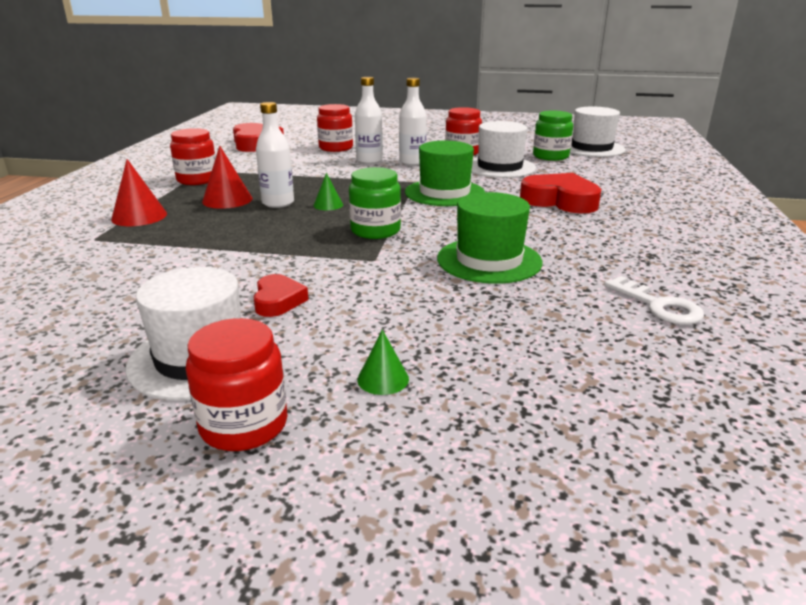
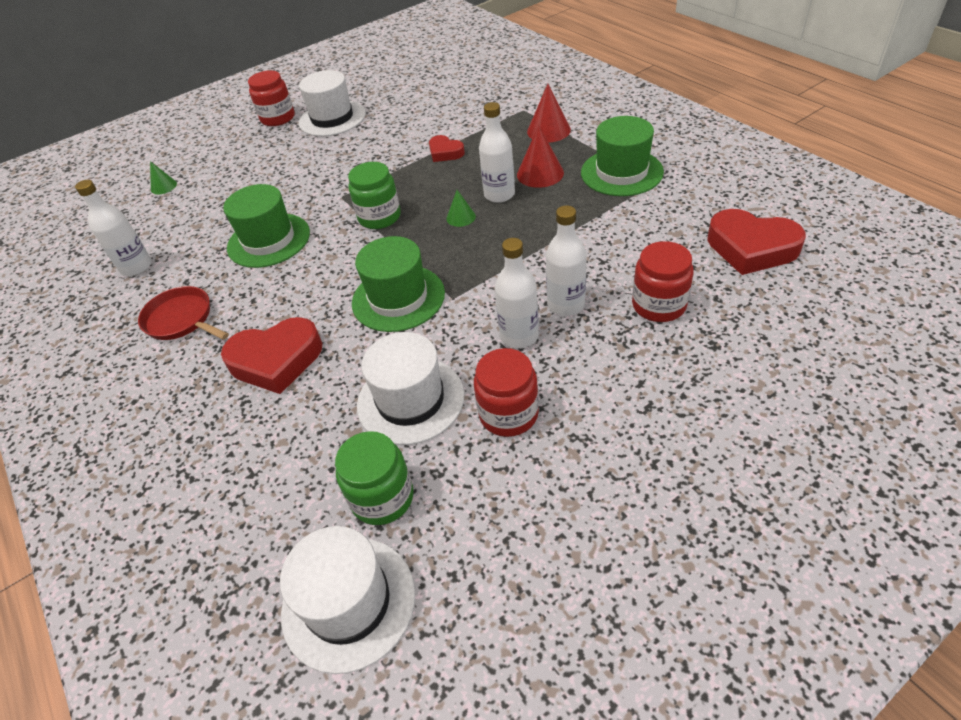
camera: 140 degrees right, 20 degrees up
red jar [170,128,216,185] -> green hat [581,116,664,196]
red heart [253,274,308,317] -> red heart moved to [429,135,465,162]
green cone [357,330,409,395] -> green cone moved to [150,161,177,194]
white key [604,276,704,325] -> white bottle [75,180,152,276]
none -> red pan [138,286,229,340]

